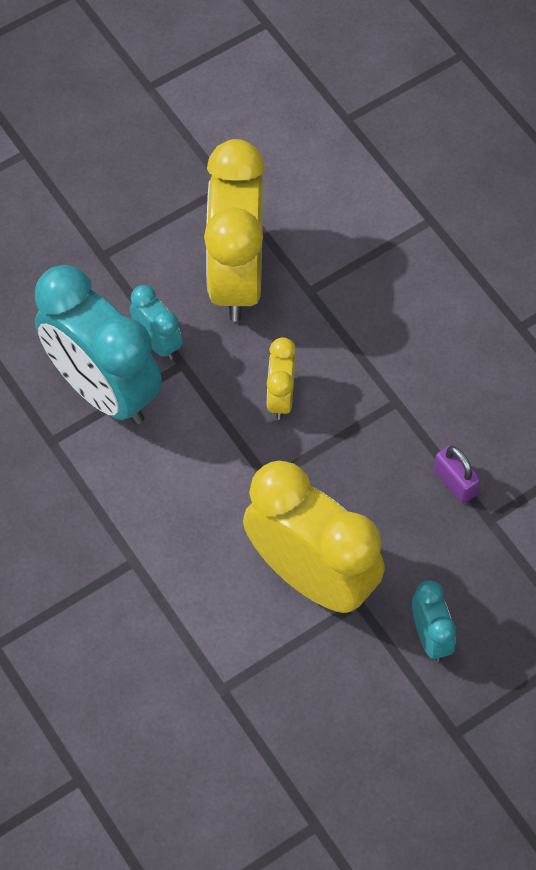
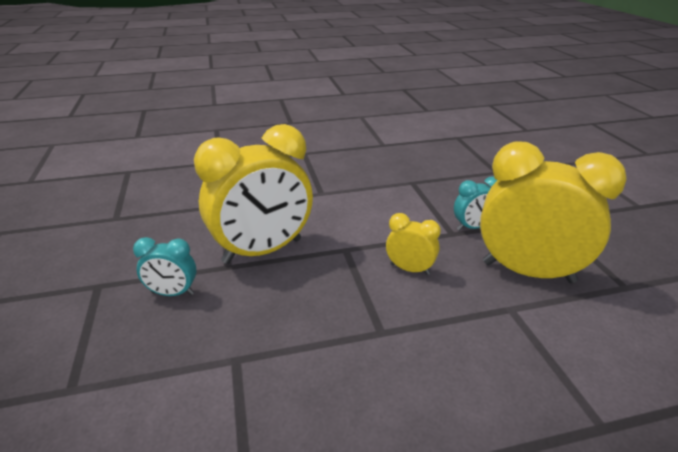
camera: 110 degrees right, 30 degrees down
turquoise clock [35,265,162,425] -> none
purple padlock [433,445,481,504] -> none

